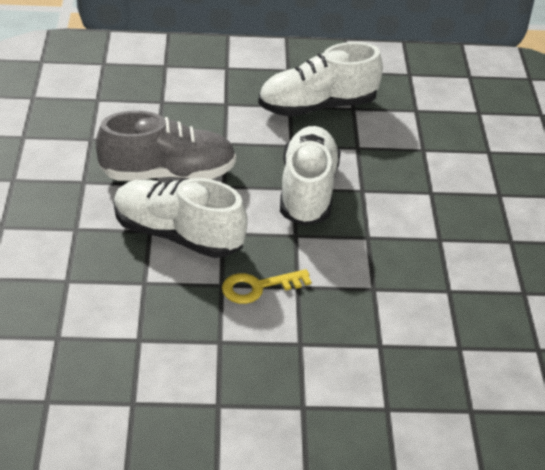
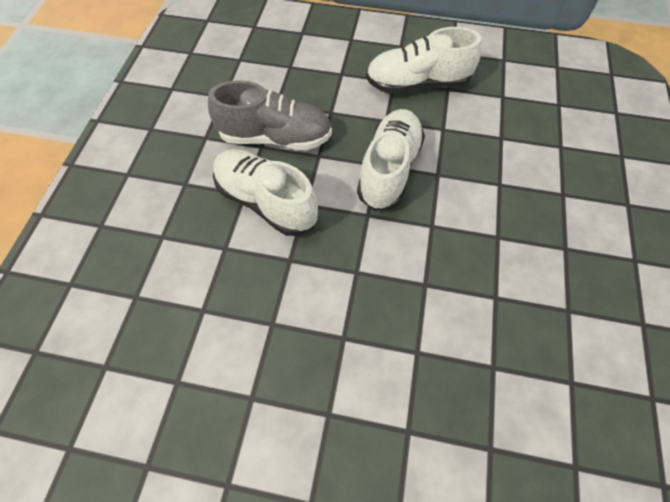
camera: 15 degrees right, 20 degrees up
yellow key [222,269,311,304] -> none

